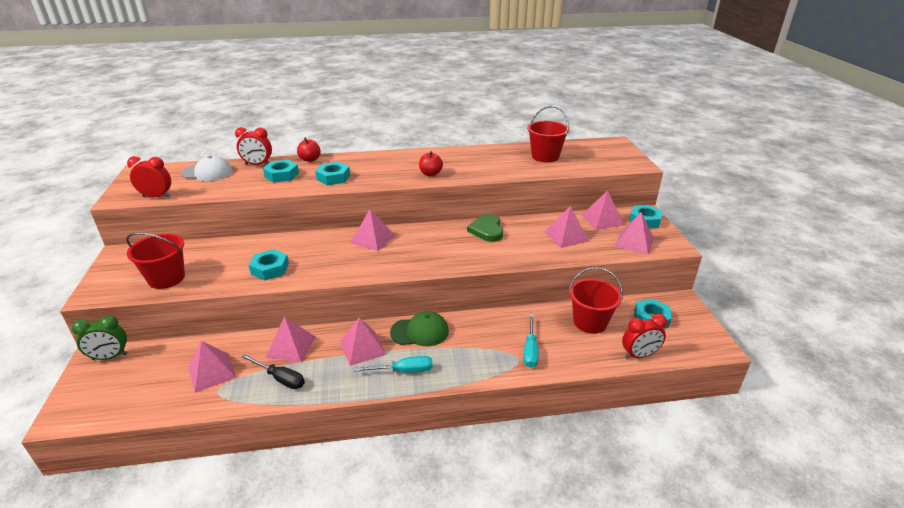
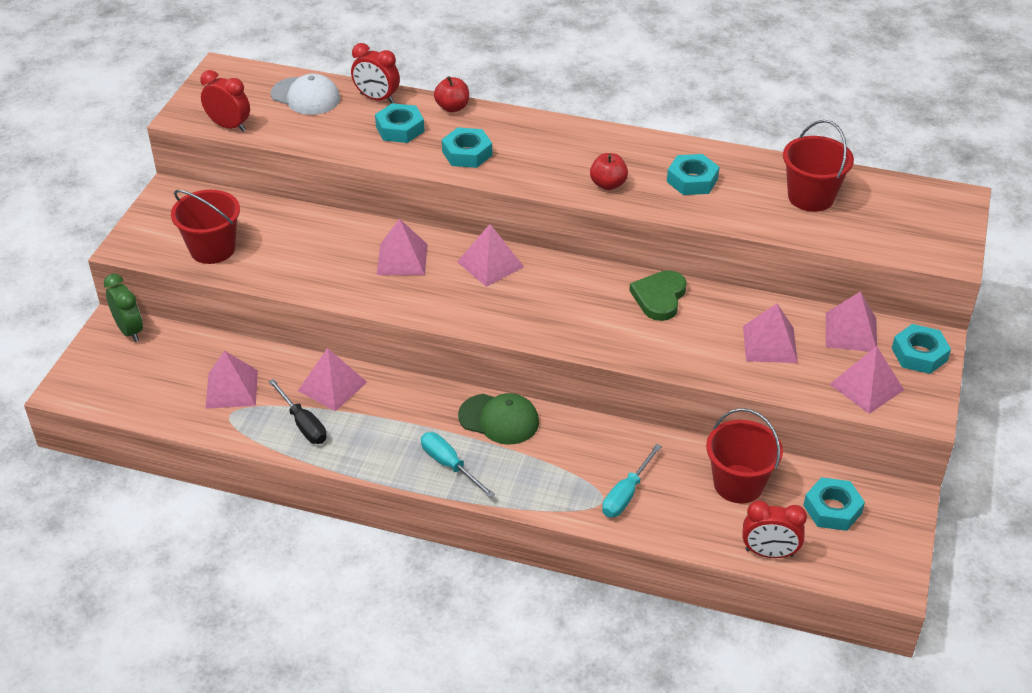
camera: 25 degrees right, 10 degrees up
green clock [72,316,128,360] -> green clock turned 135 degrees counterclockwise [104,274,143,342]
turquoise nut [249,249,289,280] -> turquoise nut moved to [667,154,719,195]
pink pyramid [340,318,386,366] -> pink pyramid moved to [377,219,428,275]
turquoise screwdriver [354,356,432,373] -> turquoise screwdriver turned 150 degrees counterclockwise [421,432,495,498]

